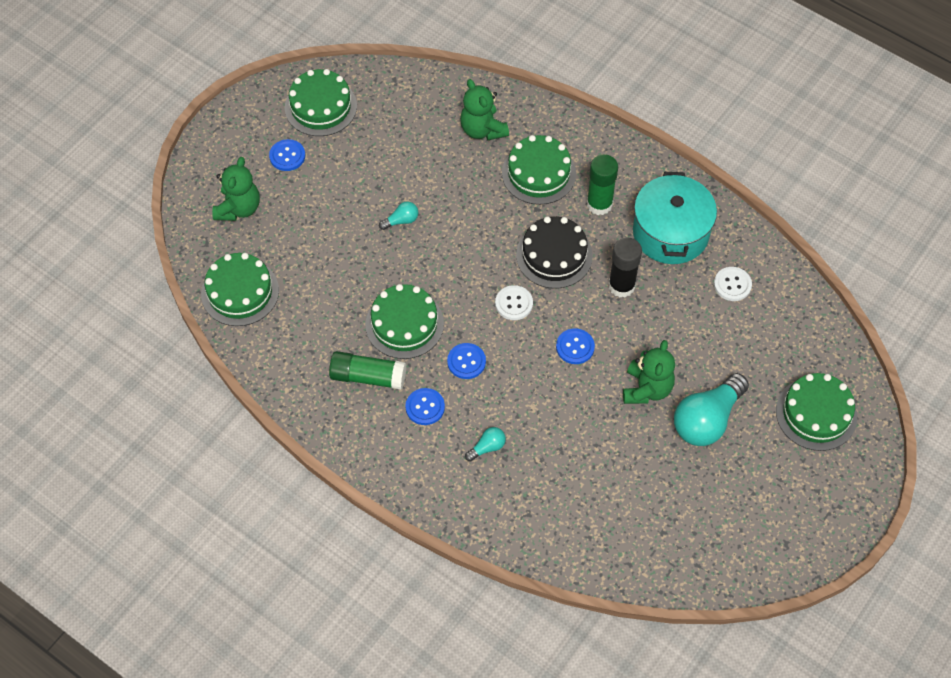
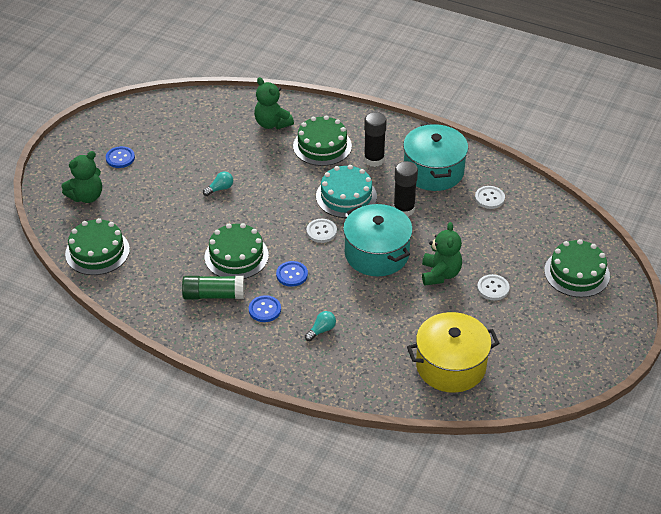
camera: 10 degrees left, 15 degrees down
green teddy bear [212,157,260,221] -> green teddy bear turned 45 degrees clockwise [62,151,102,203]
green cake [285,69,357,136] -> none
black cake [516,216,593,288] -> turquoise cake [316,165,377,218]
blue button [556,328,595,364] -> turquoise pot [343,204,413,276]
green glue stick [587,154,618,215] -> black glue stick [364,112,387,167]
turquoise light bulb [674,373,749,446] -> white button [477,274,510,300]
none -> yellow pot [407,312,500,393]

